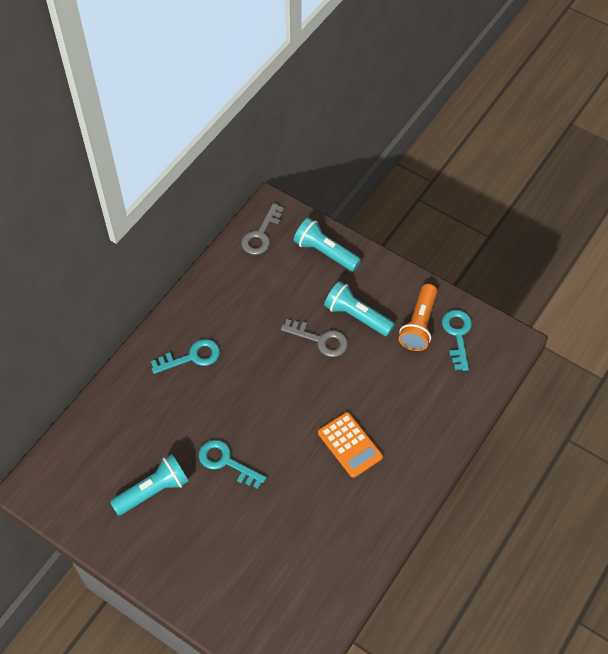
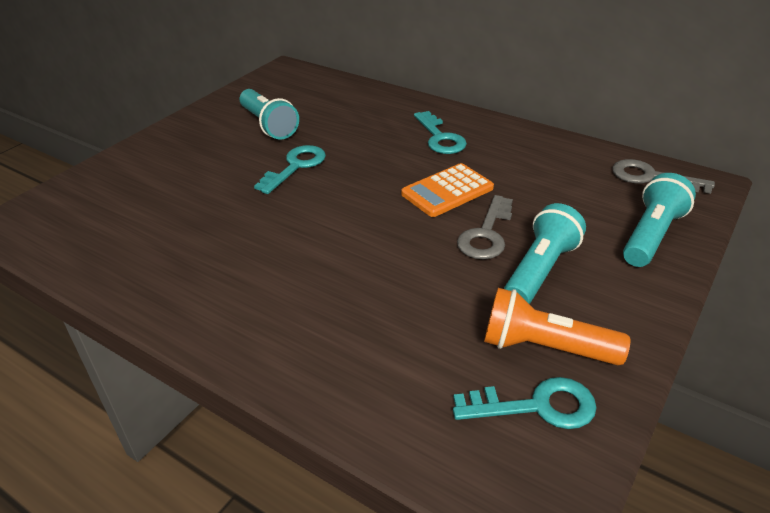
camera: 90 degrees right, 20 degrees down
orange calculator [318,412,383,478] -> orange calculator moved to [401,163,494,217]

